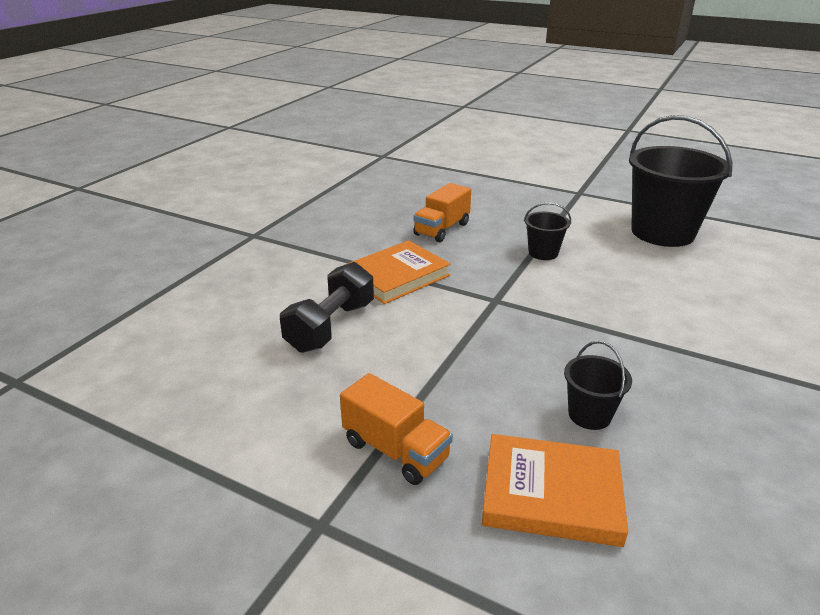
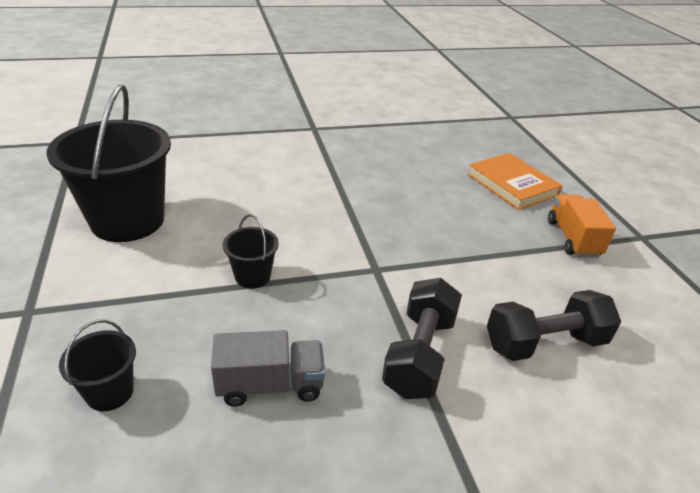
camera: 135 degrees left, 5 degrees up
orange book [344,240,451,304] -> black dumbbell [382,278,462,399]
orange truck [413,183,471,242] -> grey truck [211,330,325,407]
black bucket [564,341,632,430] -> black bucket moved to [59,320,136,411]

